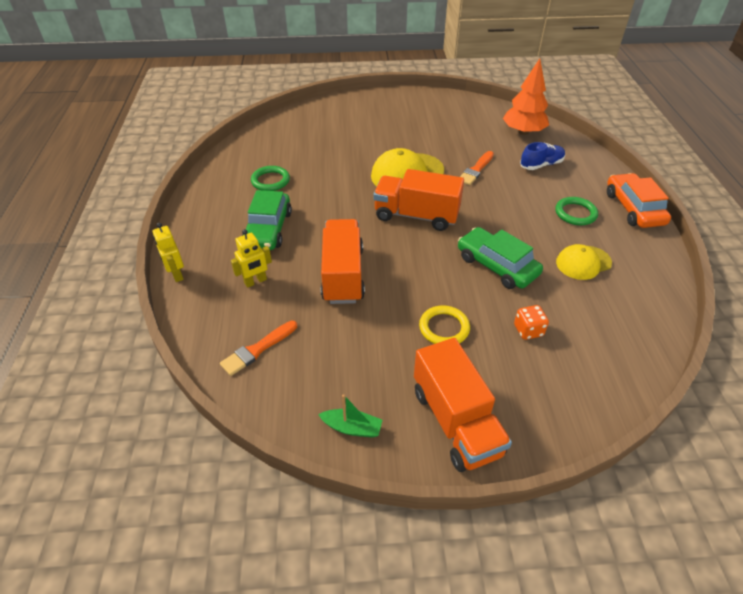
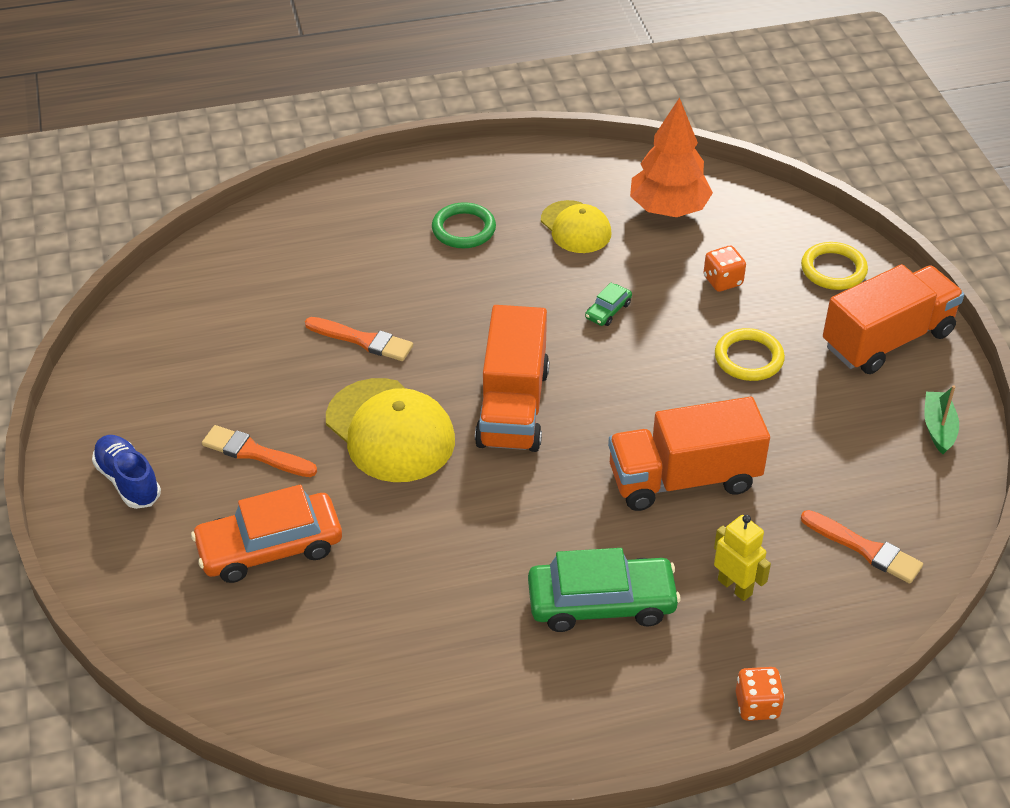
camera: 100 degrees left, 0 degrees up
yellow robot [152,223,184,282] -> orange dice [736,667,785,721]
green ring [251,166,290,191] -> none
green car [458,227,543,289] -> green car [585,283,632,326], size x0.45
orange tree [503,58,549,135] -> orange tree moved to [630,97,713,217]
blue shoe [520,142,565,170] -> blue shoe moved to [92,435,161,509]
orange car [607,173,671,228] -> orange car moved to [191,485,342,583]
none -> orange brush [202,425,317,477]
none -> yellow ring [801,242,868,290]

